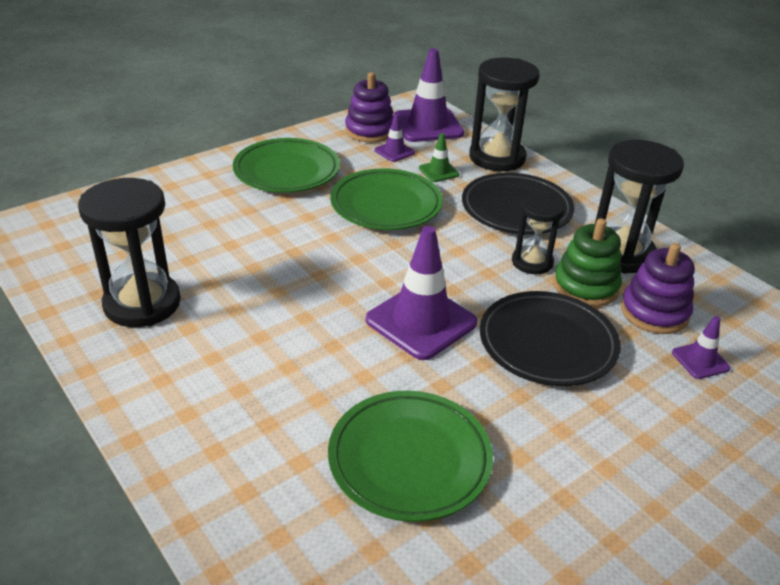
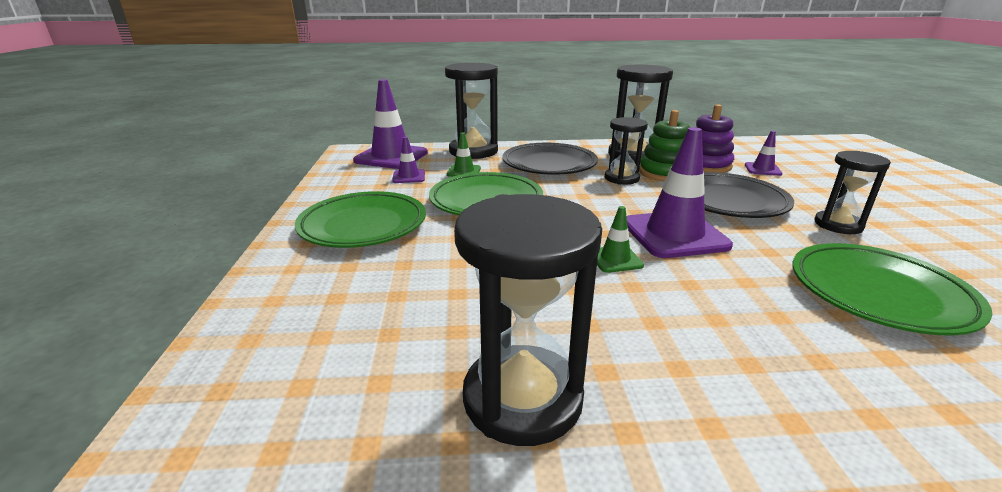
camera: 55 degrees left, 10 degrees down
purple stacking toy [345,72,393,143] -> none
none -> green traffic cone [597,206,644,273]
none -> black hourglass [814,151,891,234]

